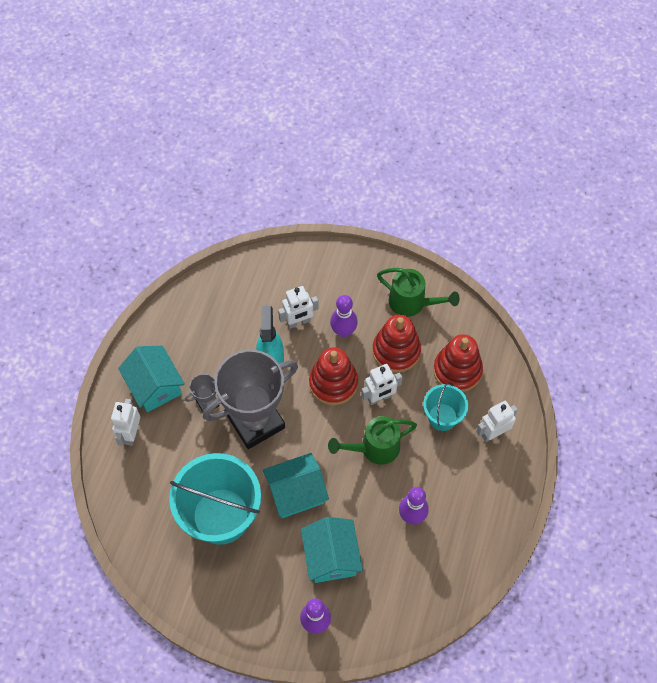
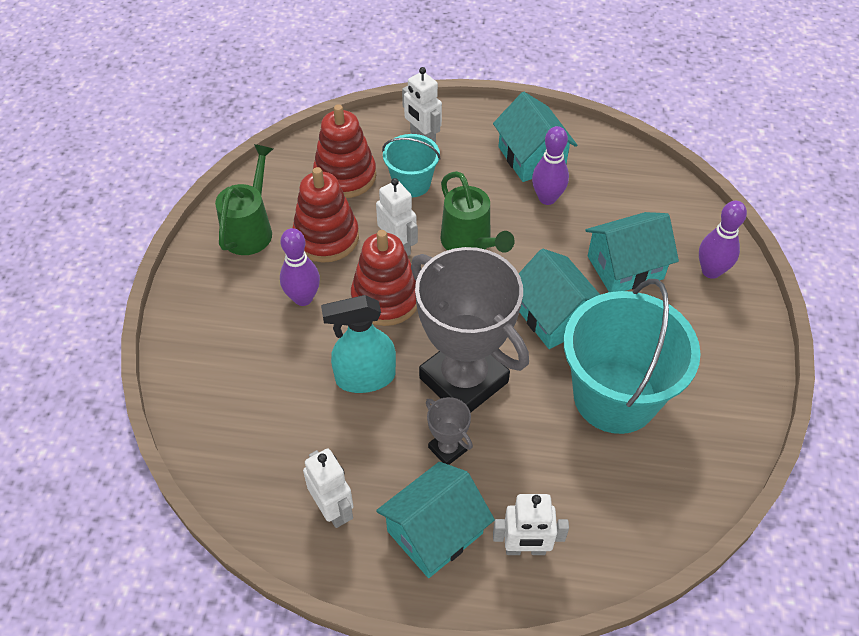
camera: 100 degrees left, 10 degrees down
white robot [278,286,319,329] -> white robot moved to [303,448,353,528]
none -> turquoise house [493,92,577,182]

